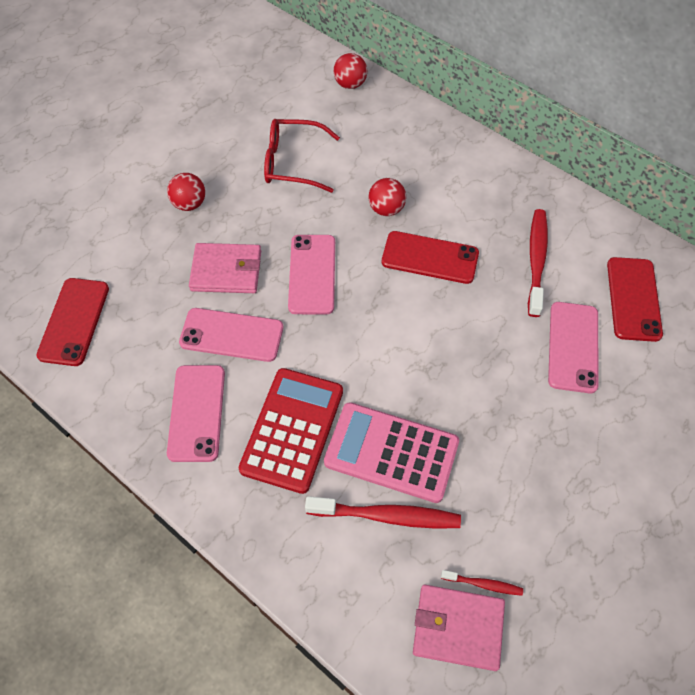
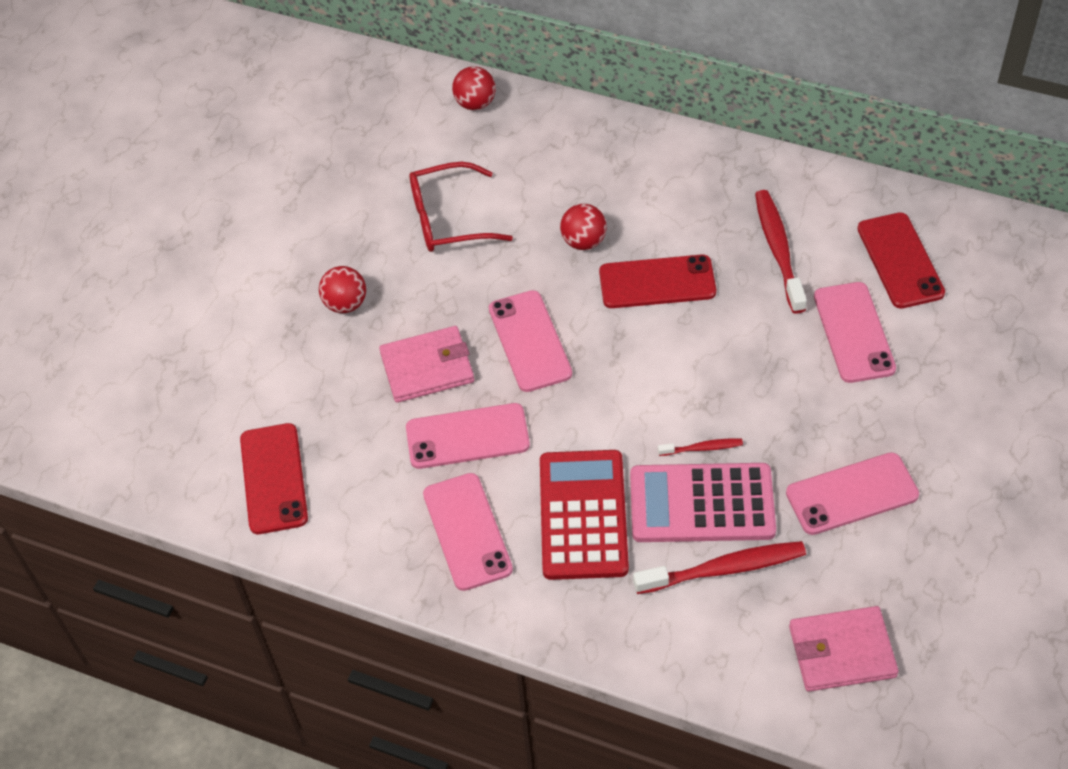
camera: 15 degrees left, 5 degrees down
red toothbrush [441,570,523,596] -> red toothbrush moved to [658,439,743,456]
none -> pink phone [786,452,919,535]

